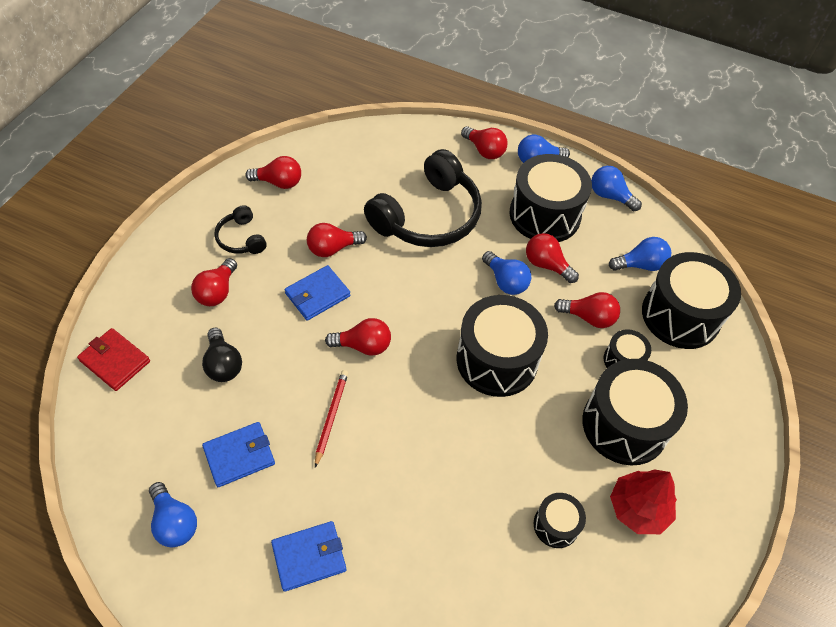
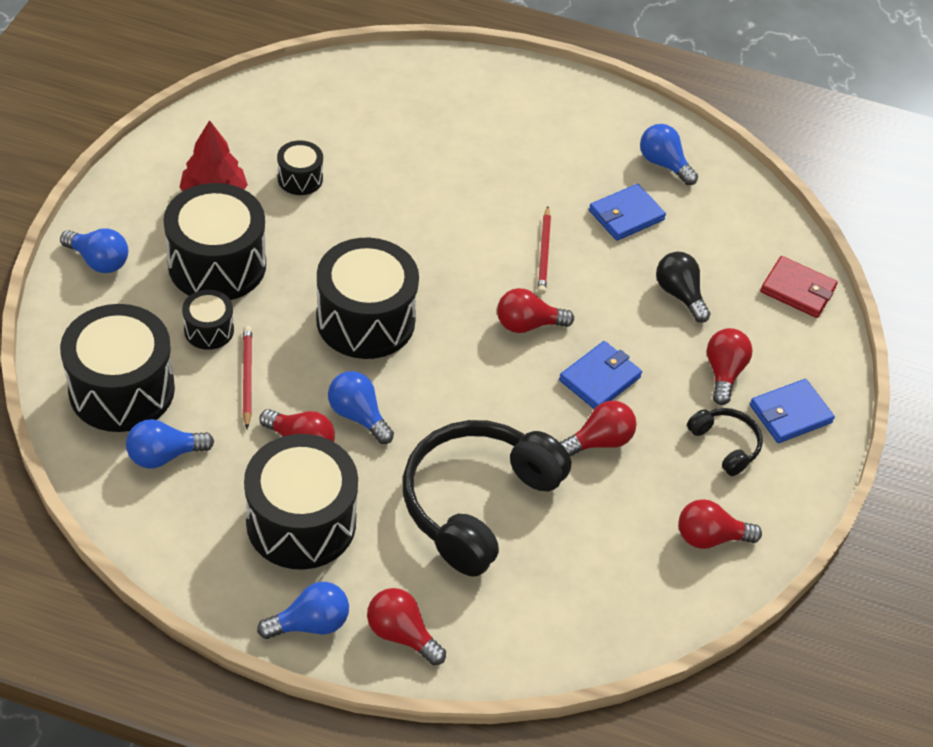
camera: 170 degrees right, 5 degrees down
blue wallet [271,521,347,592] -> blue wallet moved to [750,379,835,443]
red light bulb [554,292,620,328] -> red pencil [243,326,252,429]
blue light bulb [591,166,642,211] -> blue light bulb moved to [60,228,128,273]

